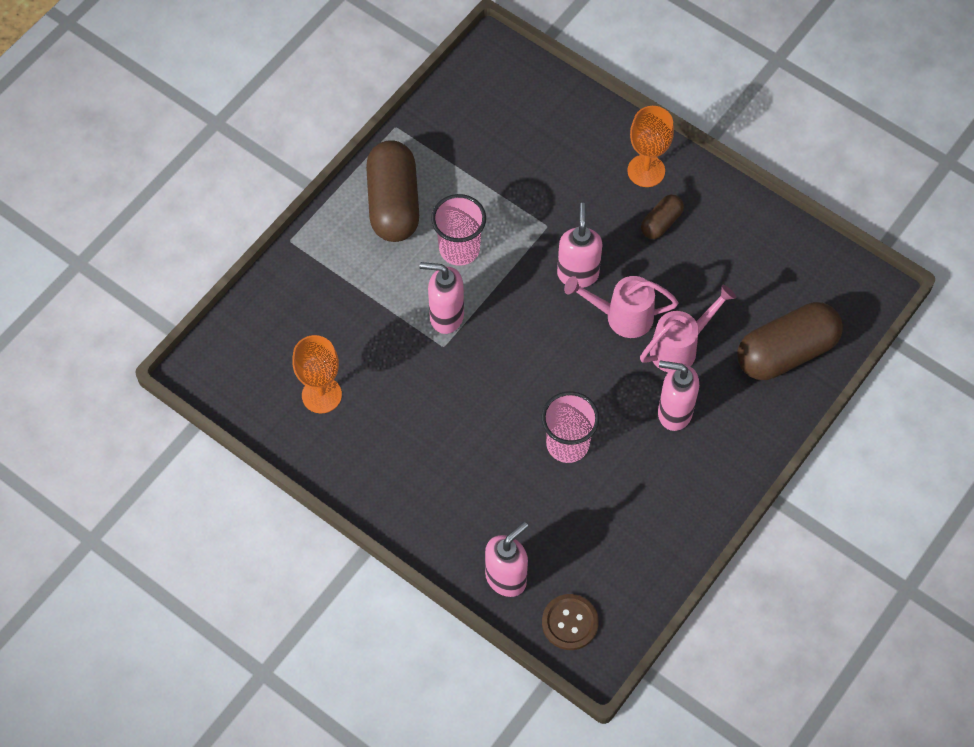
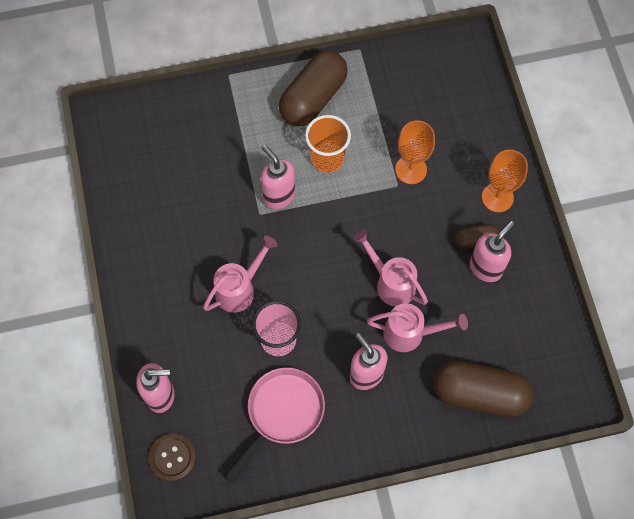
camera: 40 degrees right, 5 degrees up
orange goblet [292,335,342,413] -> orange goblet moved to [395,120,435,184]
pink cup [431,194,486,266] -> orange cup [305,115,351,173]
pink soap dispenser [557,203,603,288] -> pink soap dispenser moved to [470,221,515,282]
none -> pink watering can [203,236,278,313]
none -> pink pan [224,368,325,483]

